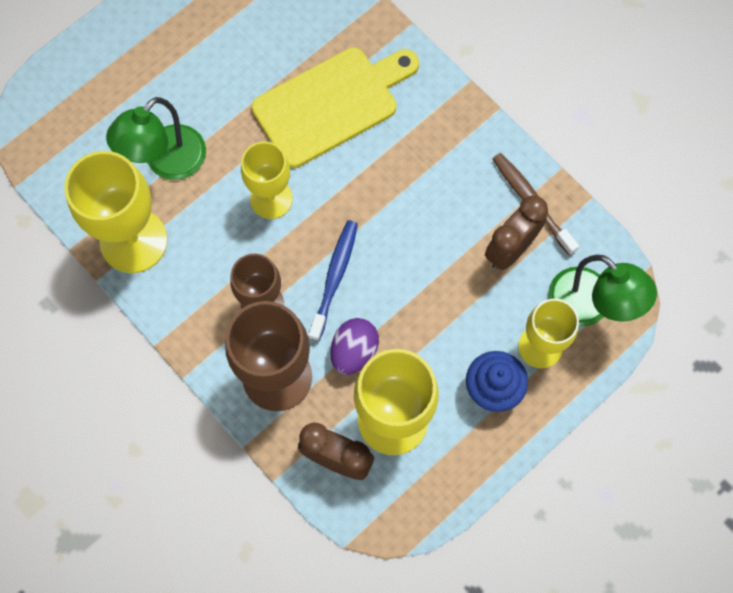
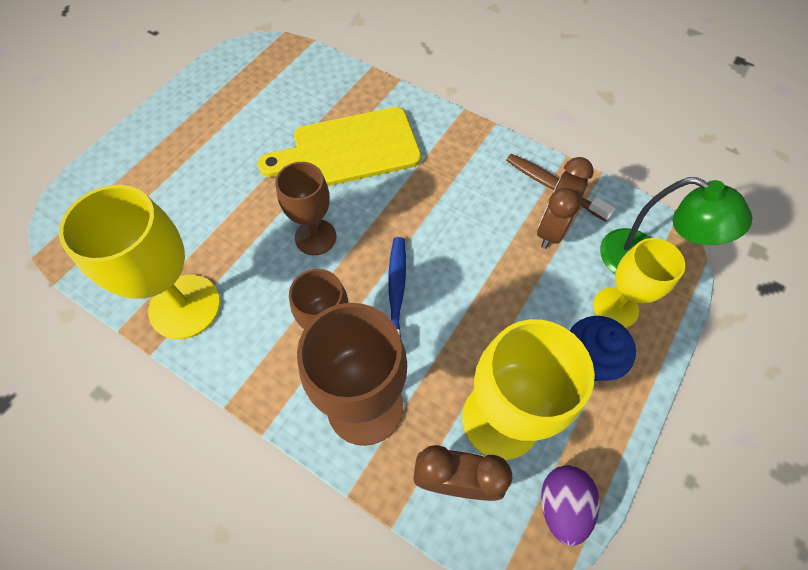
camera: 15 degrees left, 10 degrees down
green lamp [106,97,206,180] -> none
yellow goblet [241,142,293,219] -> brown goblet [275,162,336,255]
yellow cutting board [252,48,419,168] -> yellow cutting board turned 150 degrees counterclockwise [258,107,421,186]
purple egg [330,318,379,375] -> purple egg moved to [541,465,600,546]

